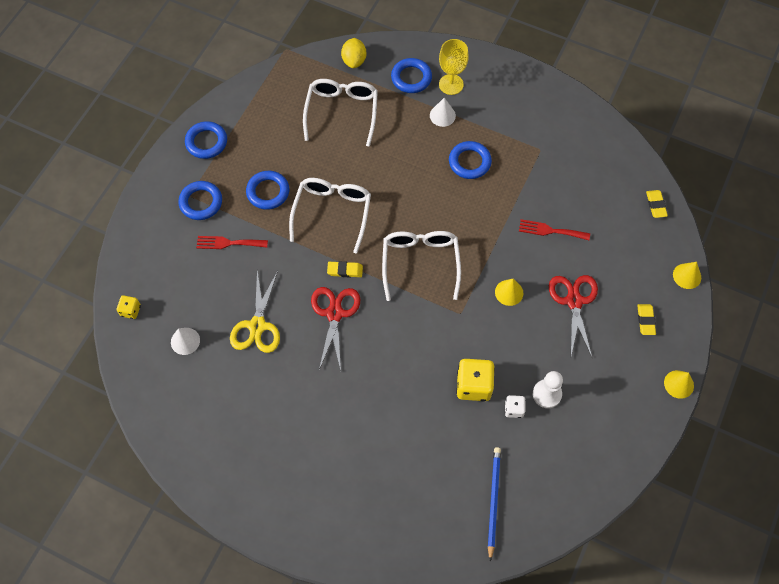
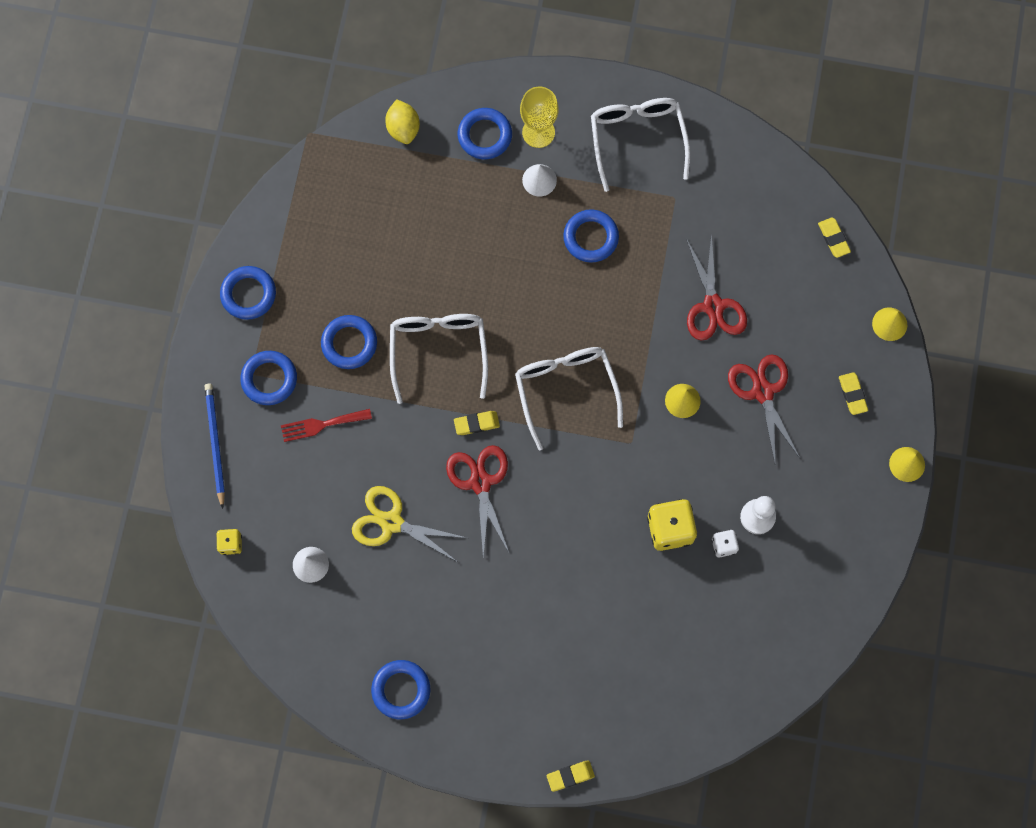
camera: 15 degrees left, 10 degrees up
yellow scissors [230,270,280,353] -> yellow scissors turned 120 degrees clockwise [352,486,467,563]
white glasses [303,79,378,147] -> white glasses moved to [591,98,690,192]
blue pencil [488,447,501,561] -> blue pencil moved to [204,384,225,509]
red fork [519,219,590,240] -> red scissors [686,233,747,341]
none -> blue ring [371,660,430,719]
none -> yellow eraser [546,760,595,792]

